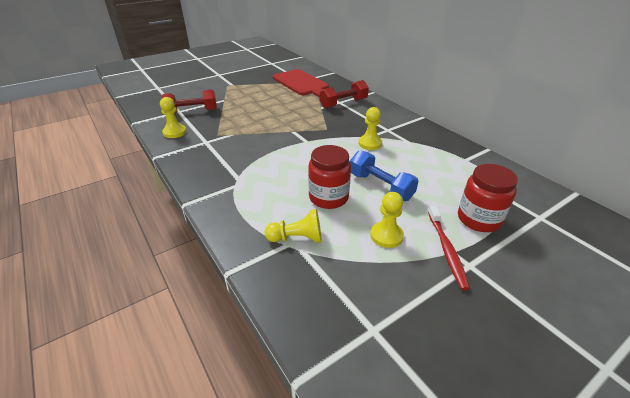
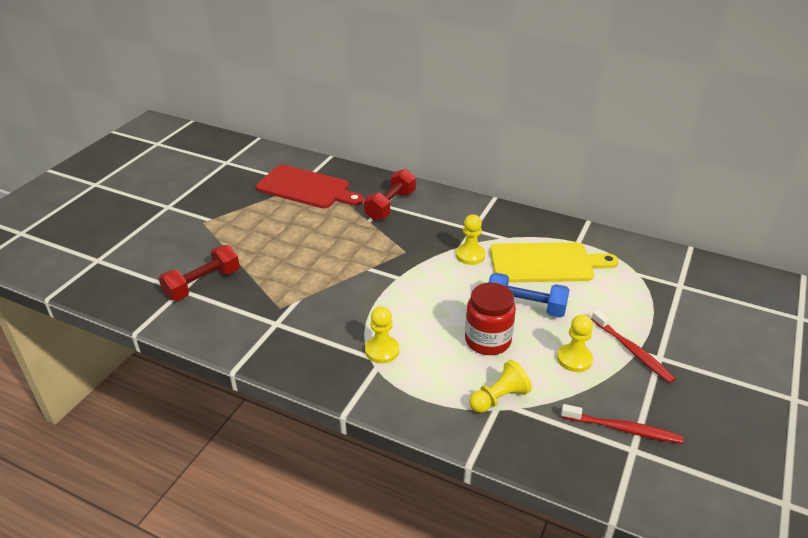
camera: 30 degrees left, 0 degrees up
yellow pawn [160,97,186,138] -> yellow pawn moved to [365,306,399,363]
red jar [458,164,518,232] -> none
none -> yellow cutting board [490,242,619,283]
none -> red toothbrush [561,404,683,444]

